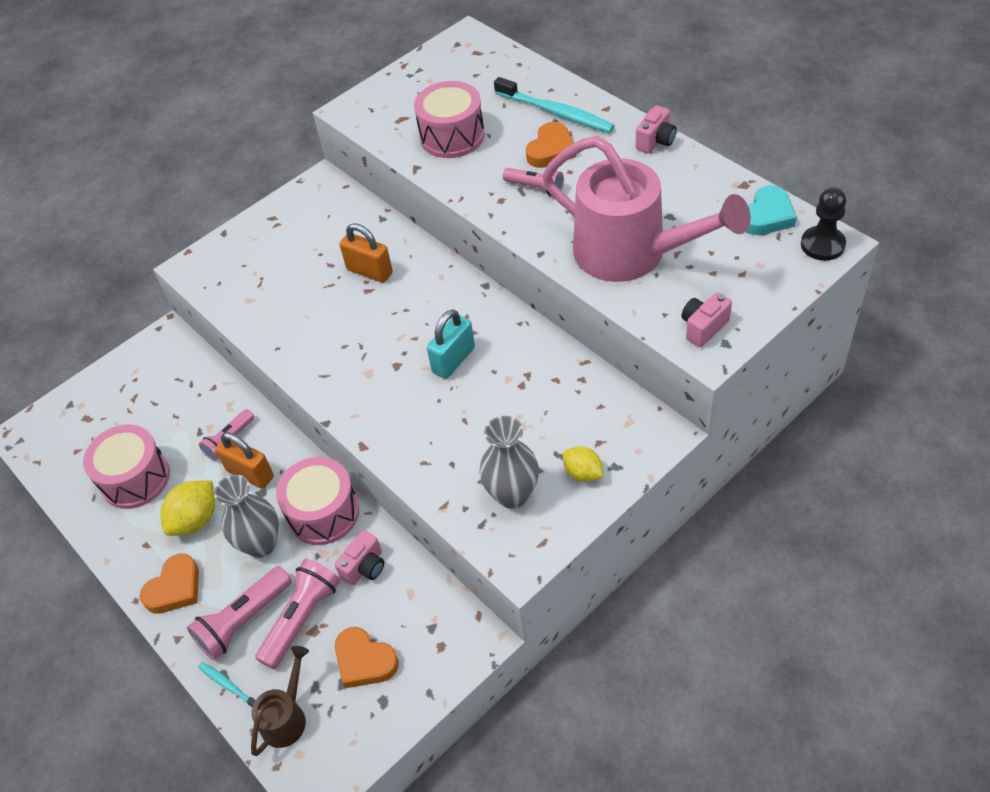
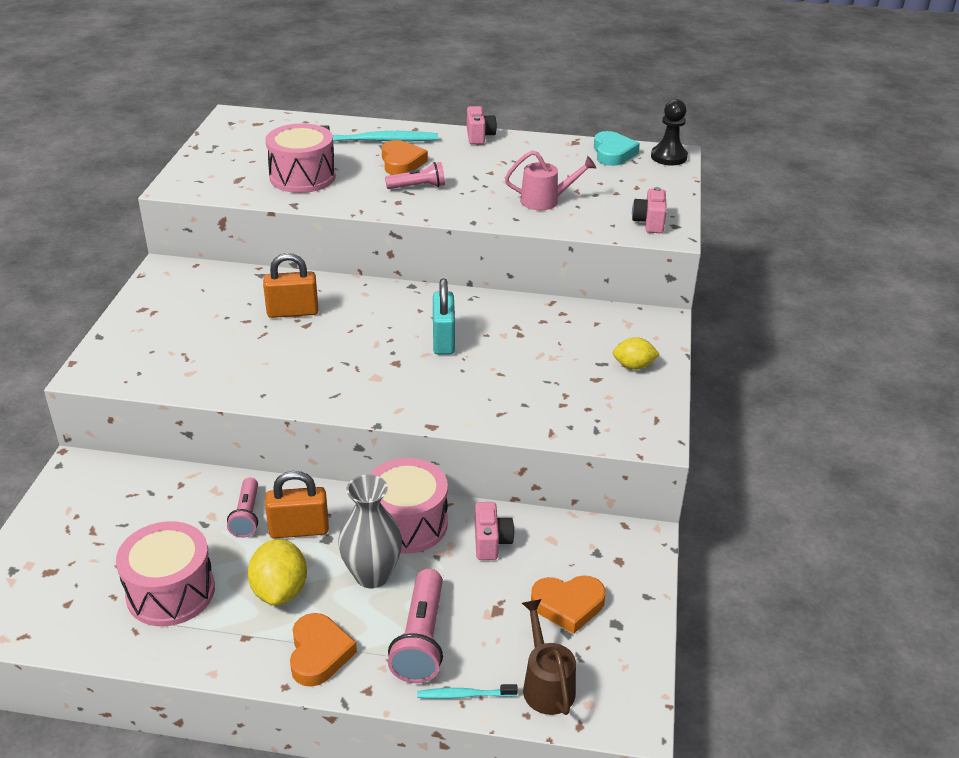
camera: 45 degrees left, 15 degrees down
pink flashlight [255,559,340,669] -> none
grey vase [479,416,539,509] -> none
pink watering can [542,136,751,282] -> pink watering can [505,151,596,210], size x0.45

